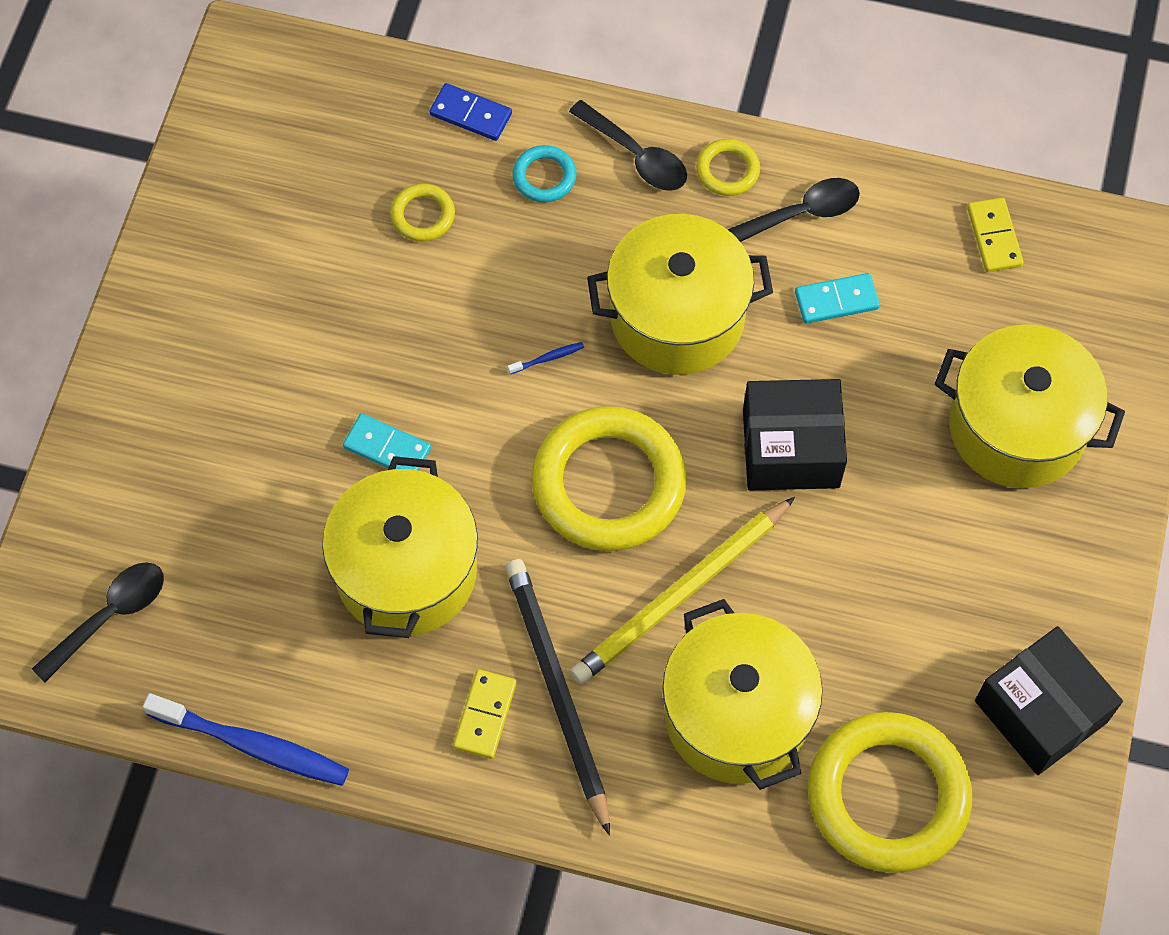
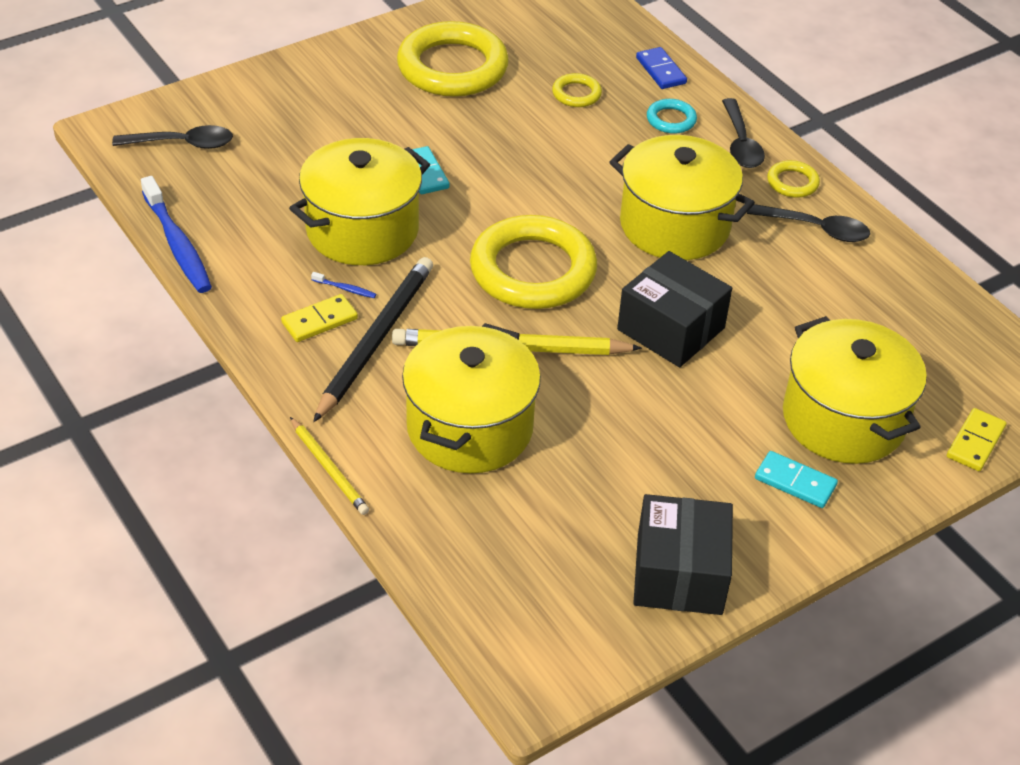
camera: 40 degrees right, 20 degrees down
blue toothbrush [507,342,584,374] -> blue toothbrush moved to [311,272,376,298]
turquoise domino [795,273,880,324] -> turquoise domino moved to [755,451,838,508]
yellow ring [808,712,972,873] -> yellow ring moved to [397,21,509,97]
yellow domino [967,198,1024,272] -> yellow domino moved to [947,408,1006,471]
none -> yellow pencil [290,417,369,515]

